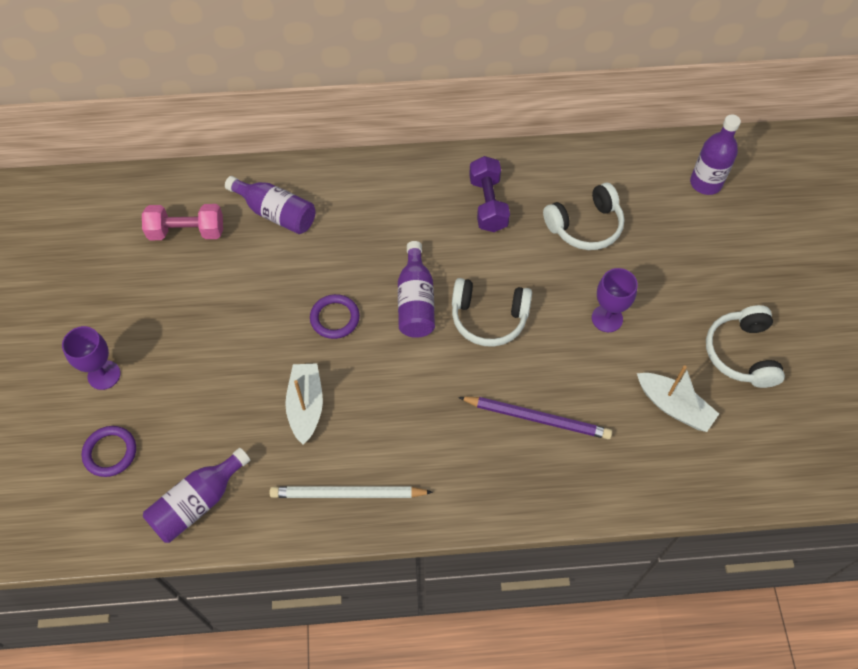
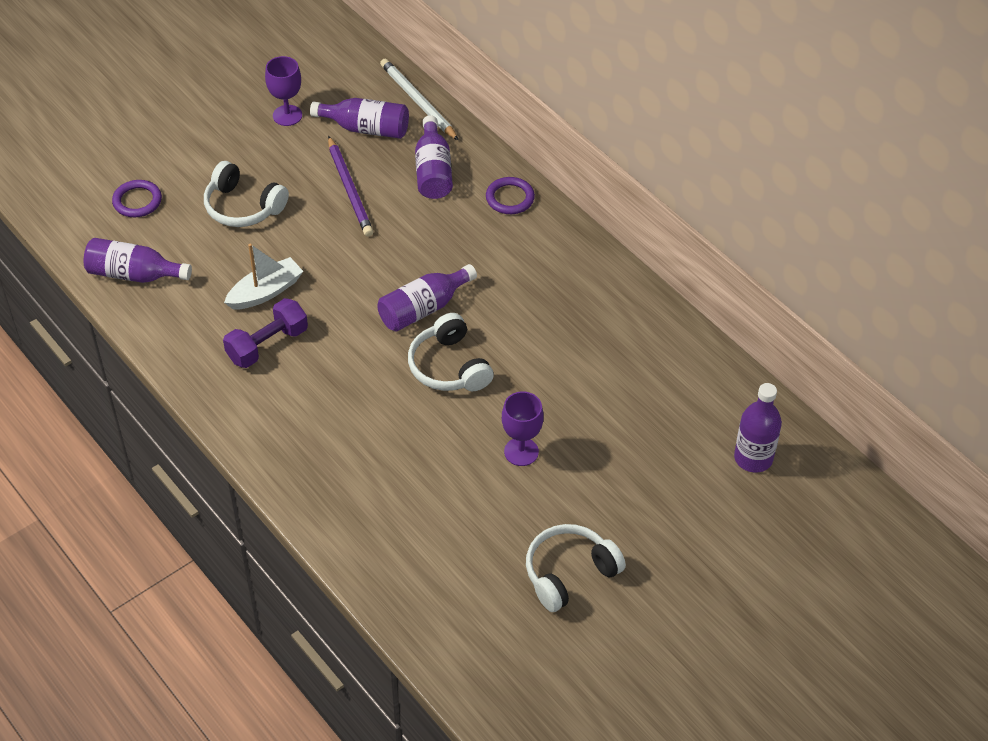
camera: 55 degrees right, 10 degrees down
purple goblet [62,326,121,390] -> purple goblet moved to [265,56,302,126]
pink dumbbell [142,204,223,240] -> purple bottle [310,98,409,139]
white pencil [269,486,433,498] -> white pencil moved to [380,59,459,141]
purple ring [310,294,360,339] -> purple ring moved to [486,177,535,214]
purple pencil [458,397,612,439] -> purple pencil moved to [328,136,374,237]
purple dumbbell [469,156,510,232] -> purple dumbbell moved to [223,298,308,368]
white headphones [543,183,625,250] -> white headphones moved to [204,161,289,227]
white boat [637,365,719,432] -> none

